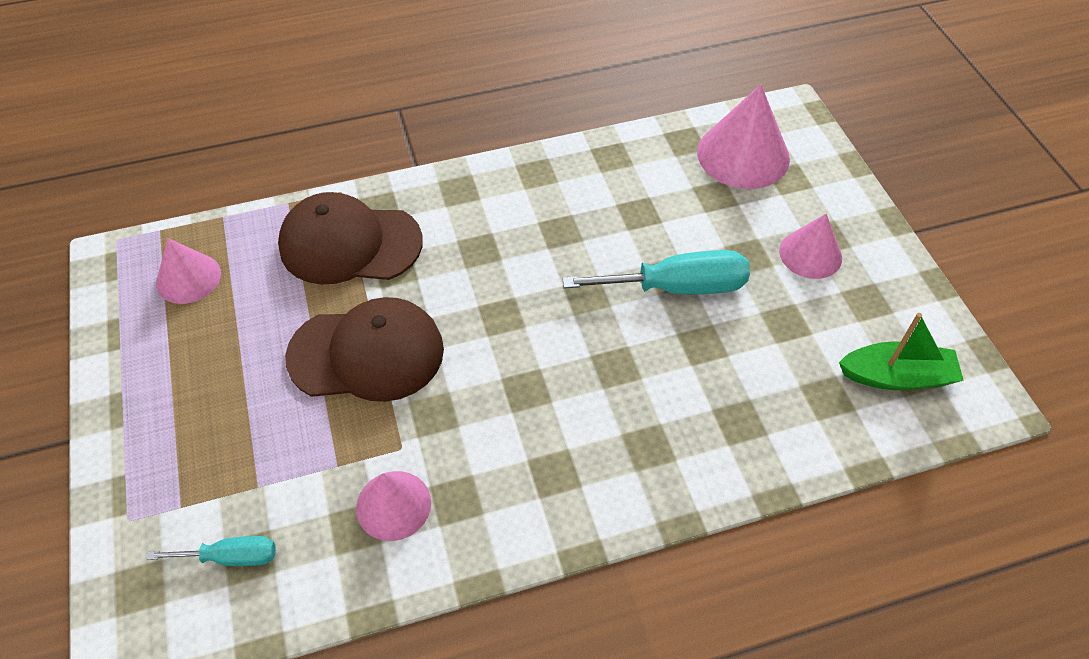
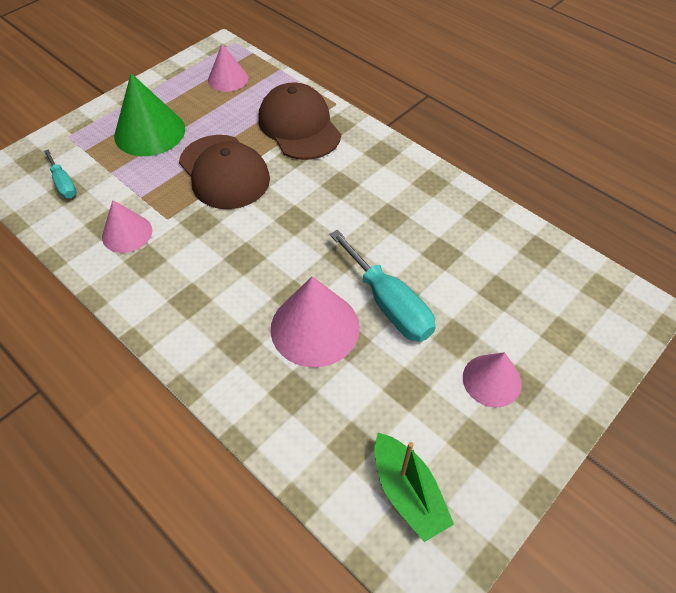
camera: 60 degrees right, 0 degrees up
pink cone [697,84,790,189] -> pink cone moved to [271,276,360,367]
none -> green cone [114,73,185,156]

